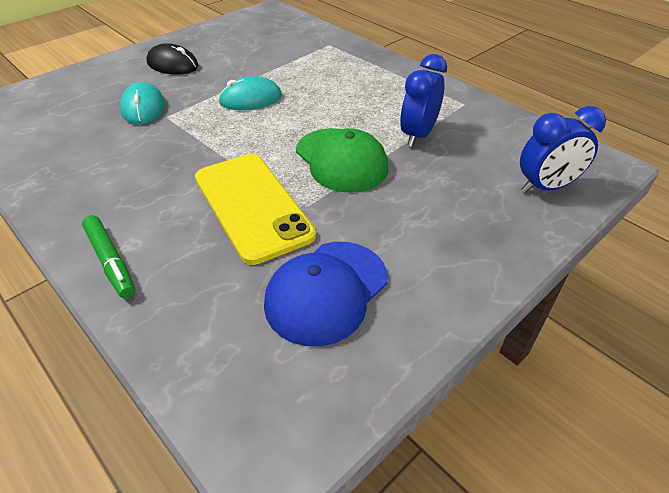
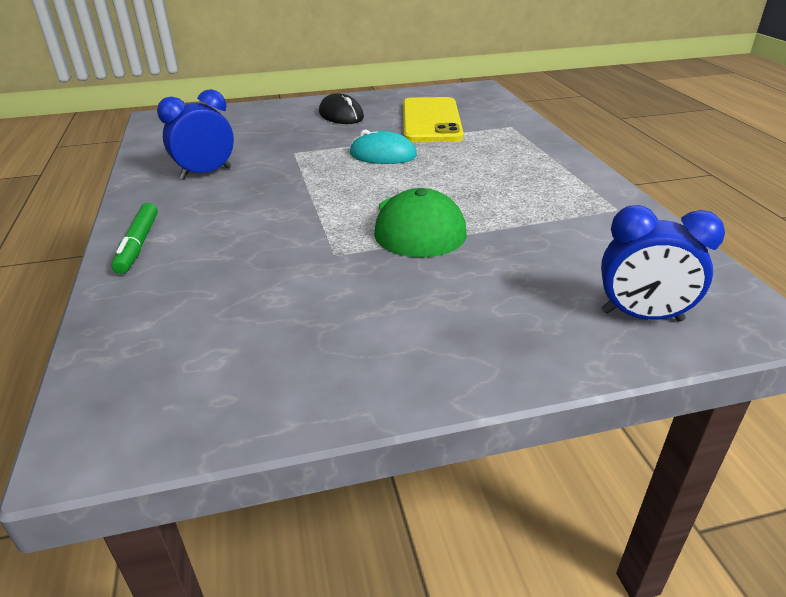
camera: 30 degrees right, 10 degrees down
turquoise mouse [120,82,165,125] -> none
yellow phone [195,154,316,265] -> yellow phone moved to [403,97,464,142]
blue cap [264,242,388,346] -> none
blue clock [400,54,447,147] -> blue clock moved to [157,89,234,179]

